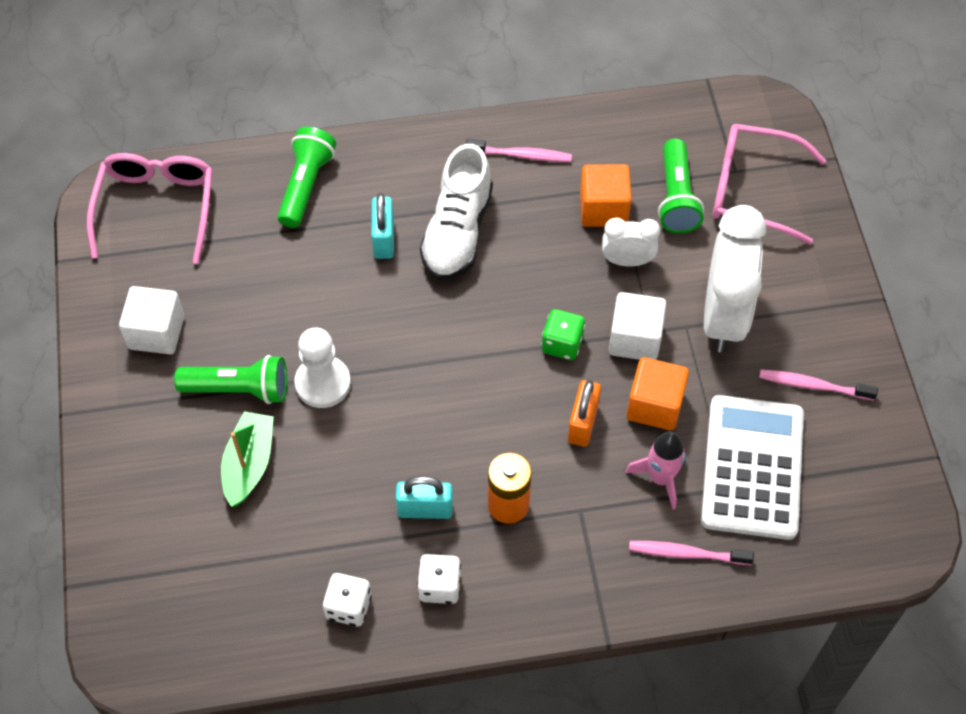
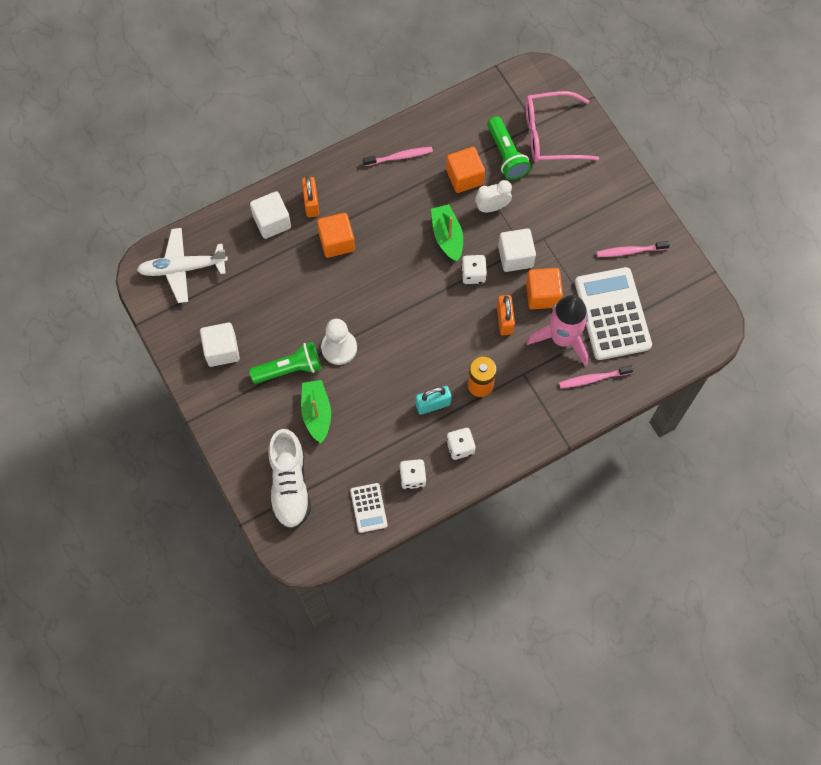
camera: 20 degrees left, 10 degrees up
pink glasses [87,153,213,264] -> white plane [137,228,228,303]
green flashlight [277,127,336,228] -> white cube [250,191,291,239]
turquoise padlock [371,193,394,259] -> orange cube [317,213,355,258]
white shoe [420,144,493,280] -> white shoe moved to [268,429,311,530]
green dice [541,309,585,360] -> white dice [461,255,487,284]
pink rocket [626,431,685,510] -> pink rocket [526,295,588,366], size x1.65
white clock [704,205,766,353] -> none
none -> orange padlock [302,177,319,217]
none -> white calculator [350,483,388,533]
none -> green boat [431,204,463,262]

